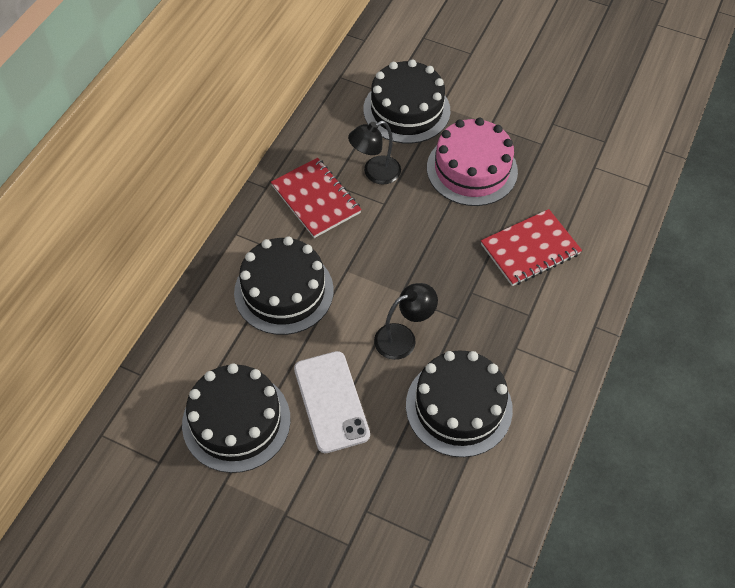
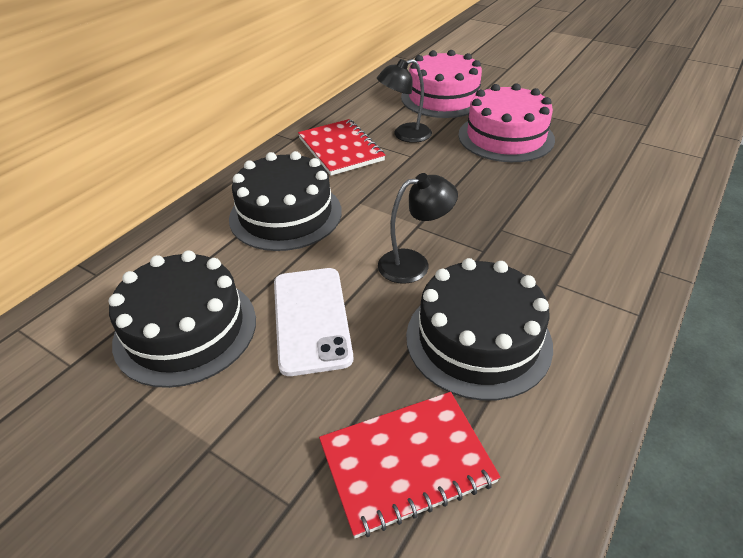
camera: 10 degrees right, 15 degrees down
black cake [363,59,450,144] -> pink cake [401,50,482,118]
red notebook [481,209,582,286] -> red notebook moved to [319,392,501,538]

